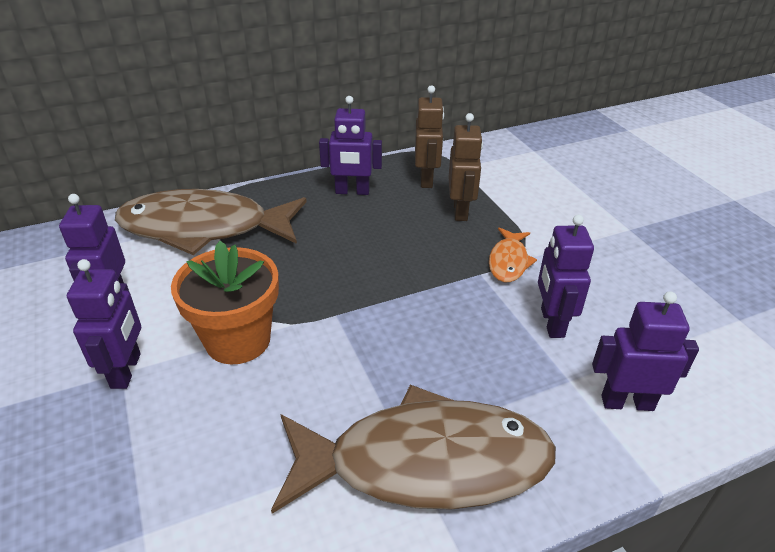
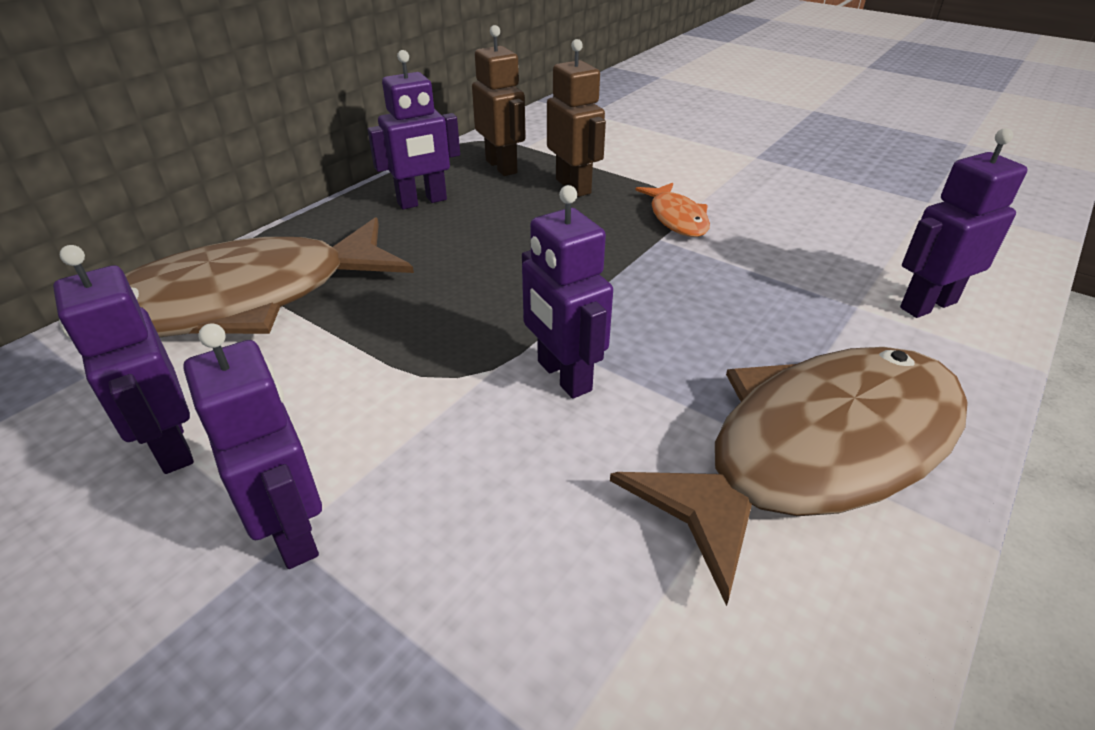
camera: 30 degrees left, 0 degrees up
orange flower pot [171,241,279,364] -> none
purple robot [538,215,594,338] -> purple robot moved to [522,185,613,399]

